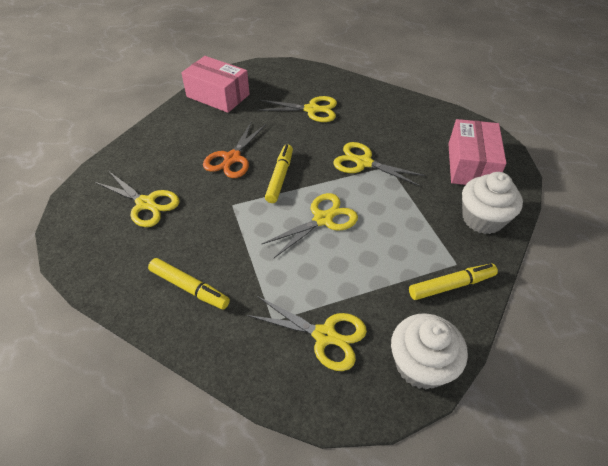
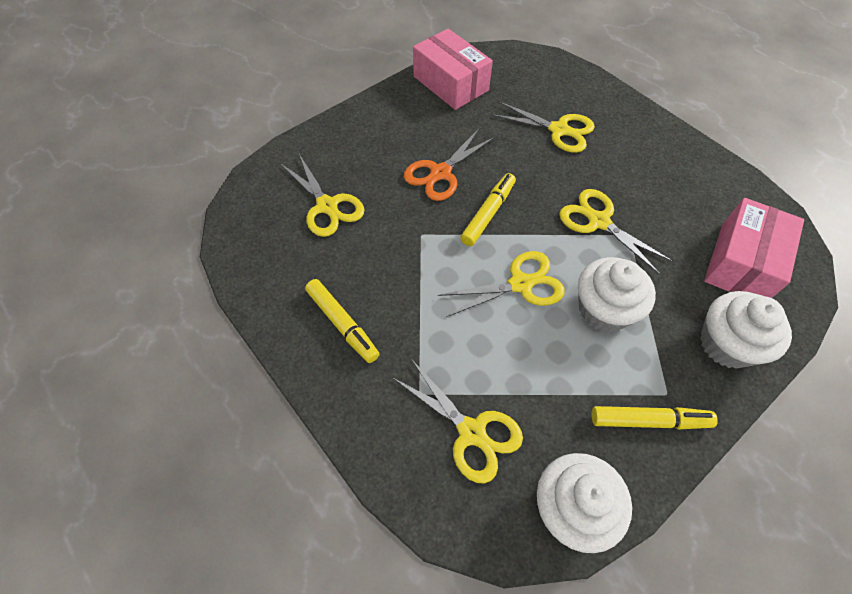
camera: 20 degrees right, 10 degrees up
none -> white cupcake [578,257,656,332]

